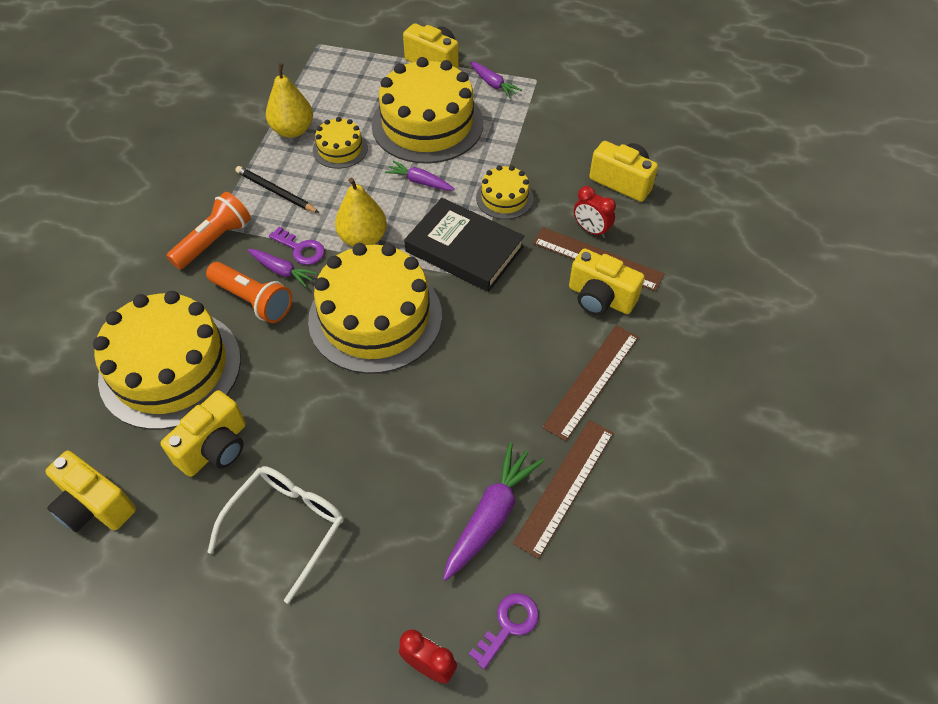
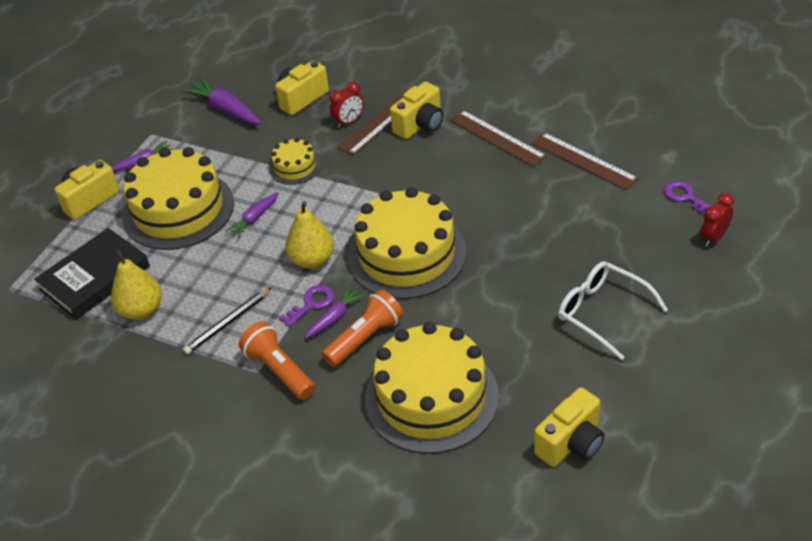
camera: 75 degrees left, 10 degrees down
yellow camera [161,390,246,477] -> none
yellow cake [313,117,368,169] -> none
black book [404,198,524,292] -> black book moved to [34,228,150,320]
purple carrot [443,442,544,581] -> purple carrot moved to [182,78,261,124]

